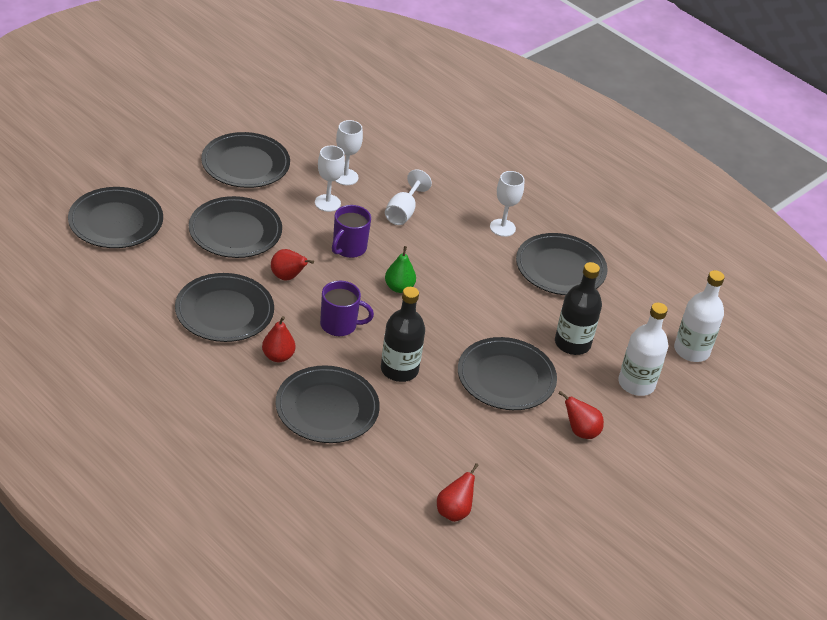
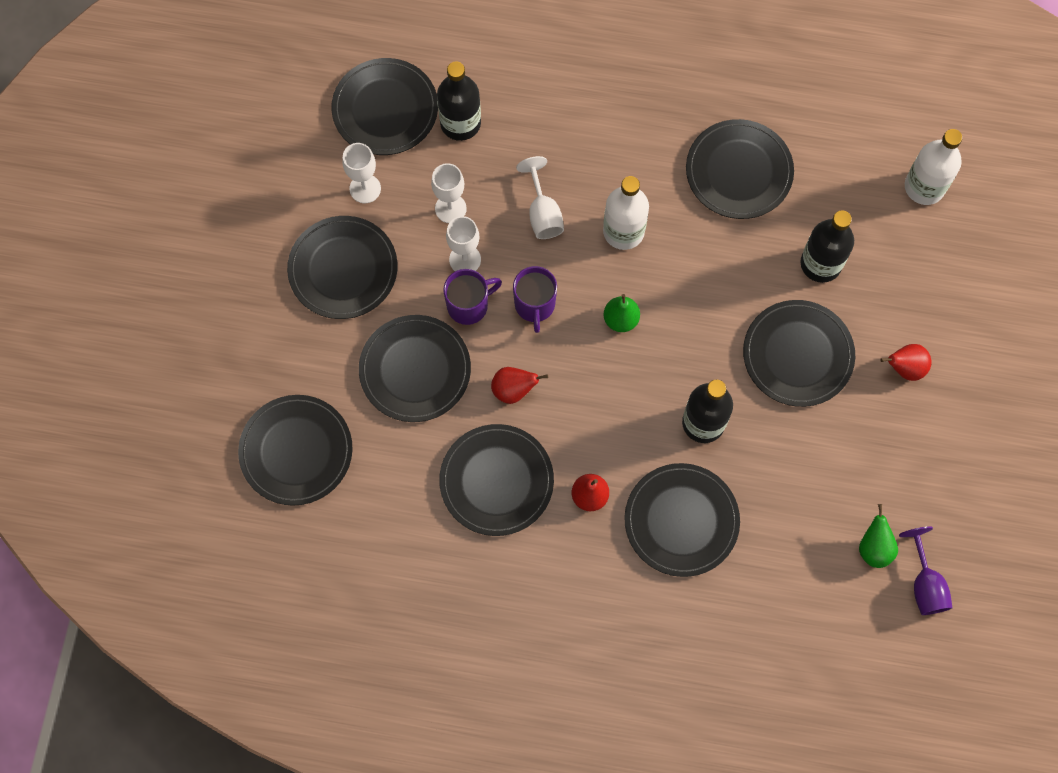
camera: 30 degrees left, 30 degrees up
purple mug [320,281,374,336] -> purple mug moved to [443,269,502,325]
red pear [437,463,479,522] -> green pear [859,504,898,568]
white goblet [490,171,525,237] -> white goblet moved to [342,143,381,203]
white bottle [618,303,668,396] -> white bottle moved to [603,176,649,250]
none -> black plate [331,58,438,155]
none -> black bottle [437,61,481,141]
none -> purple goblet [899,526,952,615]

